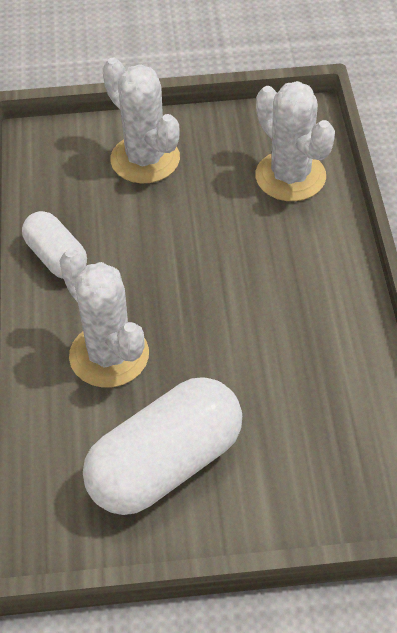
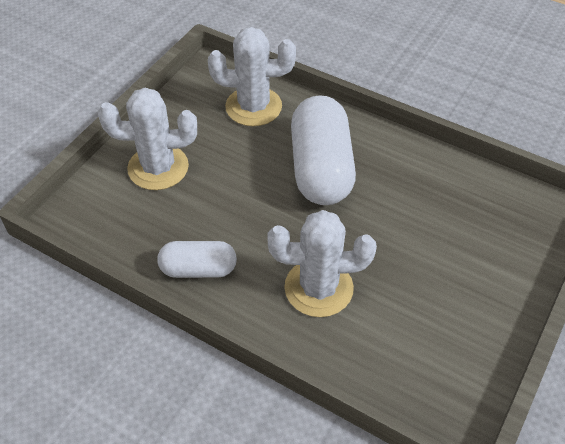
camera: 55 degrees left, 0 degrees up
white capsule [83,377,242,515] -> white capsule moved to [291,95,356,205]

